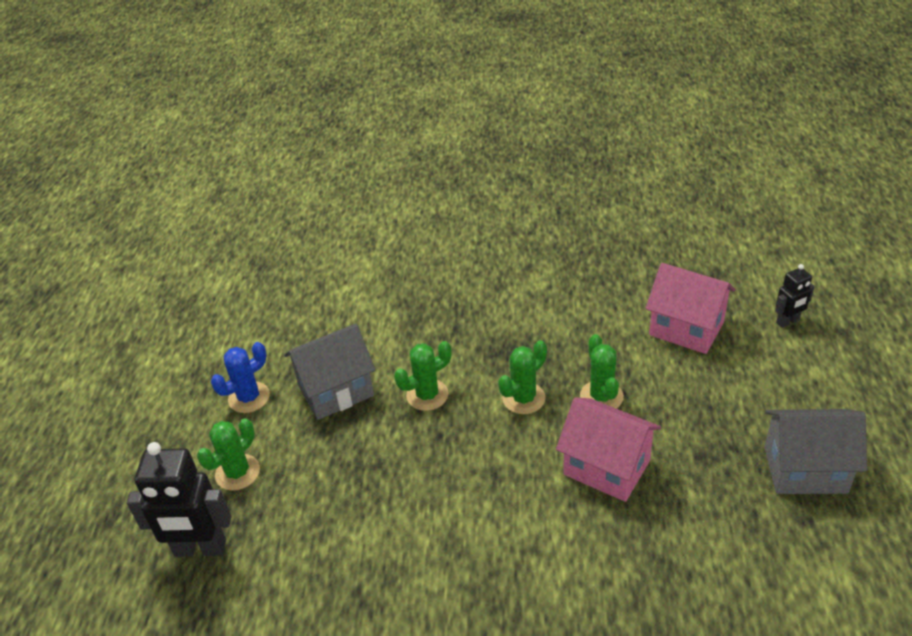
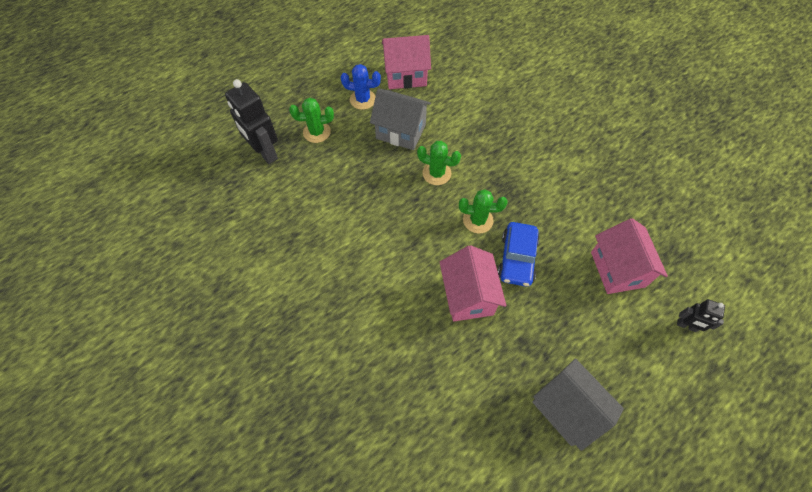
camera: 45 degrees right, 20 degrees up
green cactus [580,334,624,409] -> blue car [498,222,539,287]
none -> pink house [382,35,431,89]

